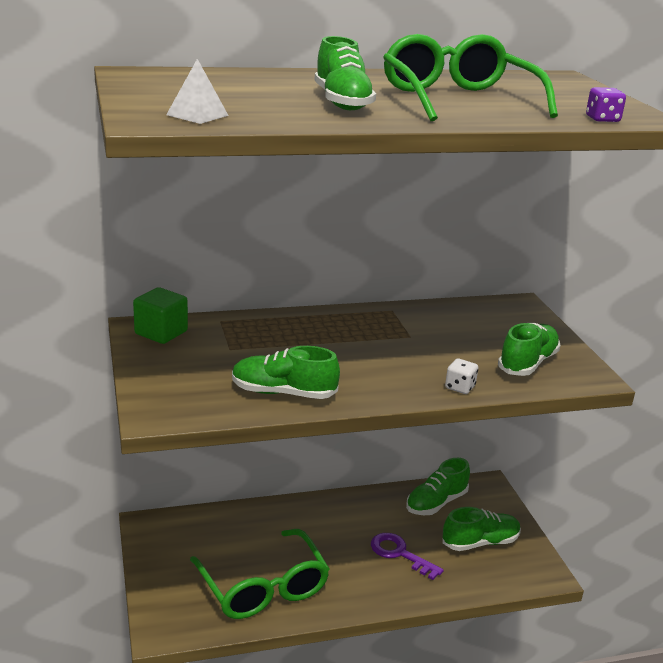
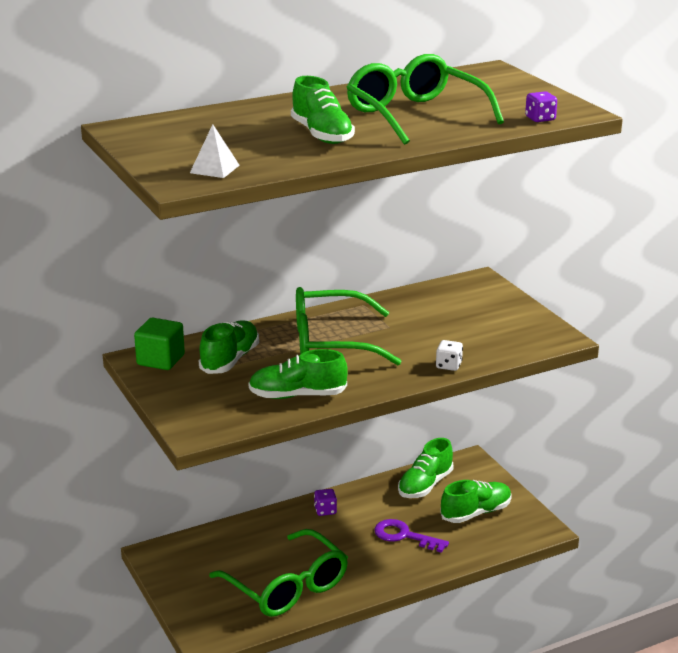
camera: 10 degrees left, 0 degrees up
green shoe [498,323,560,376] -> green shoe moved to [199,320,259,374]
none -> green glasses [296,287,402,365]
none -> purple dice [314,489,337,516]

